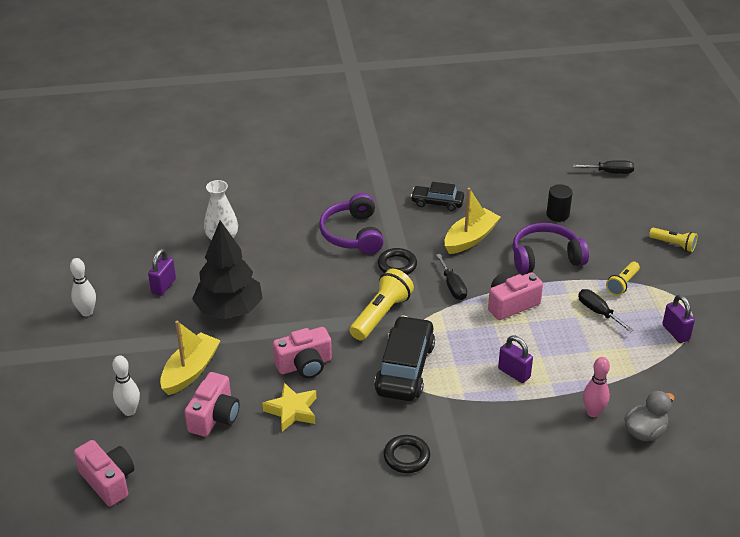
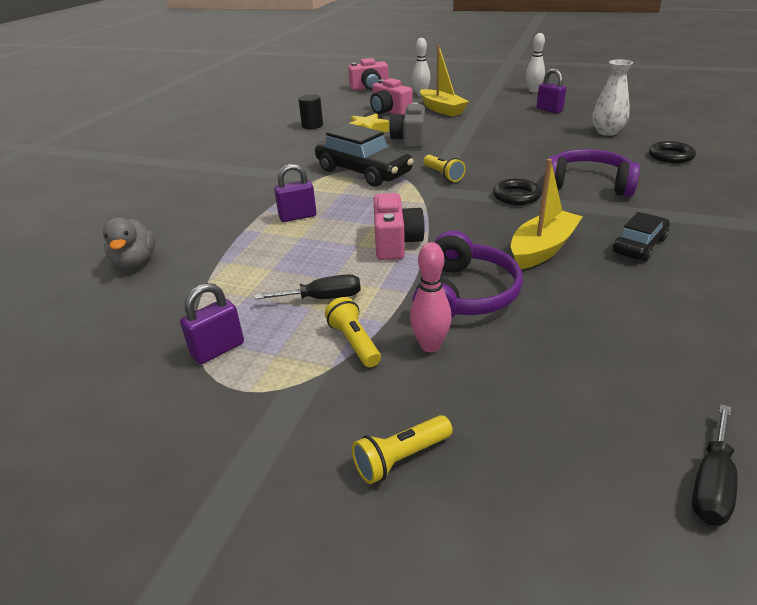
camera: 120 degrees right, 5 degrees down
black tree [192,220,263,319] -> none
pink camera [273,327,332,378] -> grey camera [389,102,425,148]
yellow flashlight [350,269,414,341] -> yellow flashlight [423,155,465,182], size x0.59
black ring [384,435,430,473] -> black ring moved to [649,141,696,163]
black screwdriver [436,254,467,300] -> none
yellow boat [444,188,501,254] -> yellow boat turned 120 degrees counterclockwise [511,159,583,269]
black cylinder [546,184,573,222] -> black cylinder moved to [298,94,323,129]
pink bowling pin [583,357,610,417] -> pink bowling pin moved to [410,242,452,352]
purple padlock [662,295,695,343] -> purple padlock turned 45 degrees counterclockwise [180,283,244,364]

